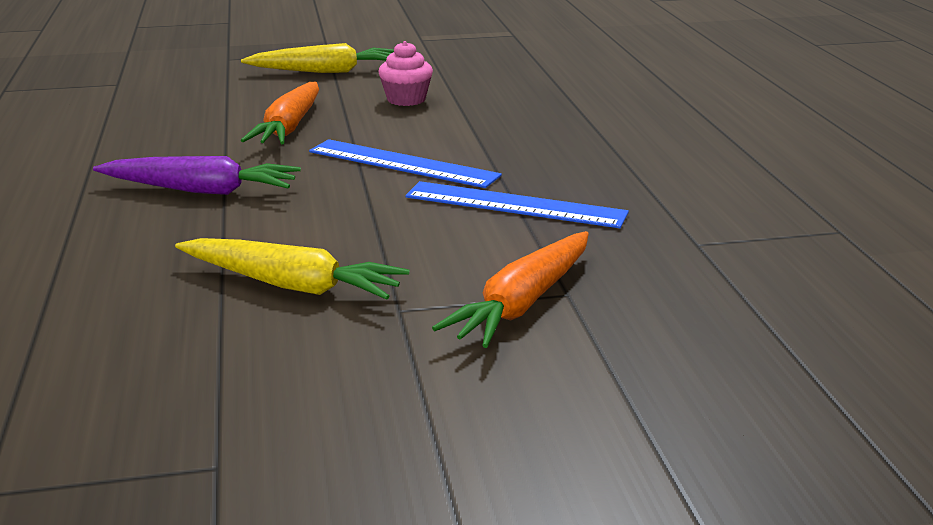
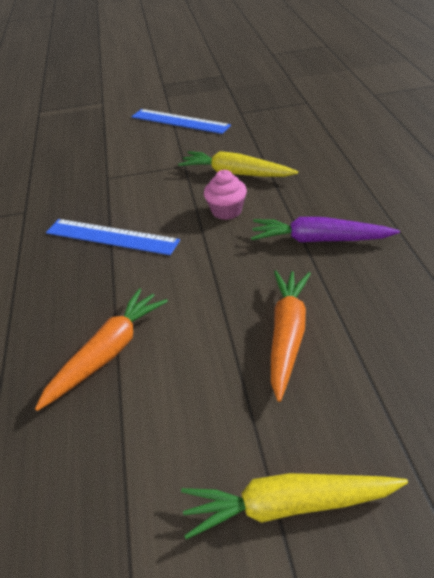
camera: 175 degrees left, 15 degrees up
blue ruler [309,139,502,188] -> blue ruler moved to [132,109,231,134]
pink cupcake [378,41,433,106] -> pink cupcake moved to [204,170,247,220]
orange carrot [432,231,589,348] -> orange carrot moved to [35,288,168,411]

